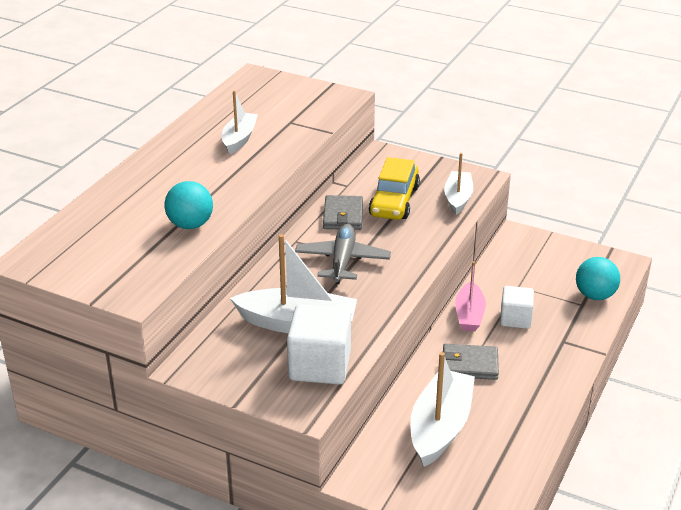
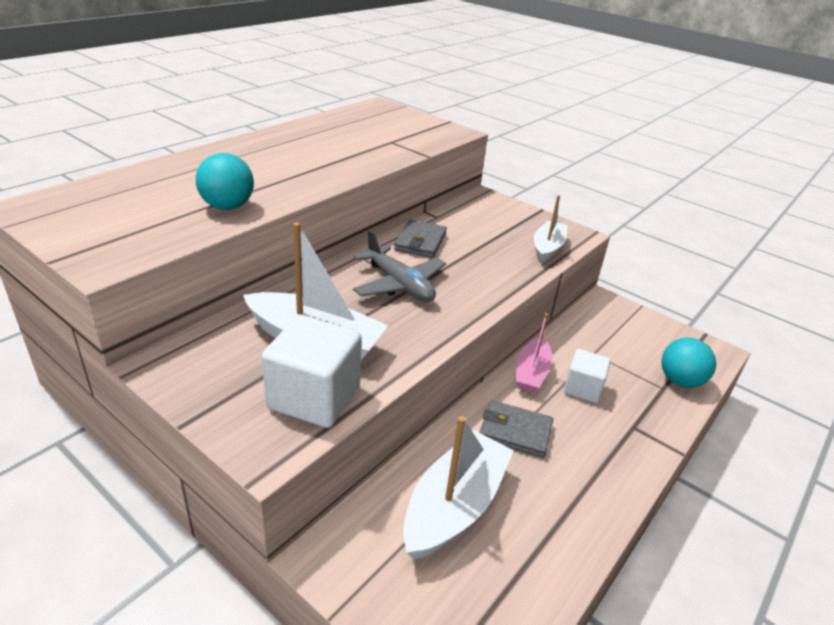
camera: 10 degrees right, 0 degrees up
white boat [222,90,258,154] -> none
grey plane [295,224,391,284] -> grey plane turned 120 degrees clockwise [353,229,446,302]
yellow car [369,157,420,220] -> none

